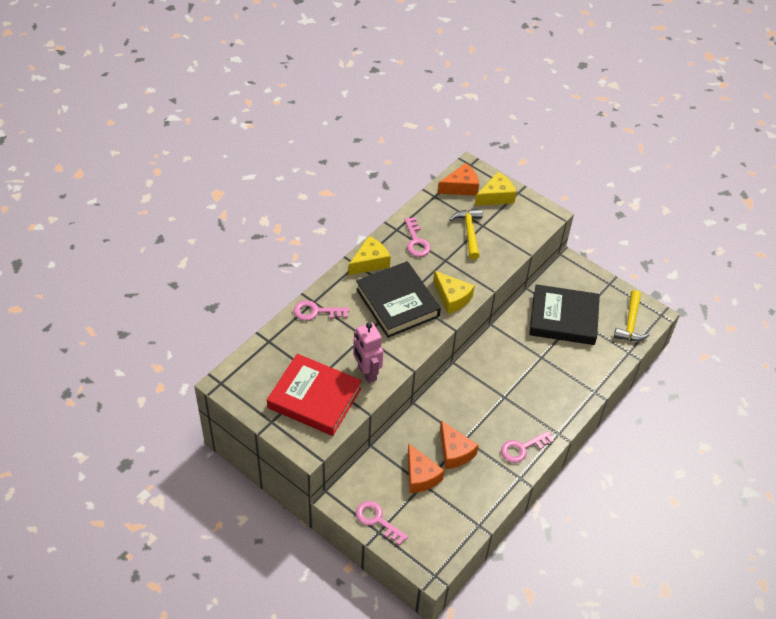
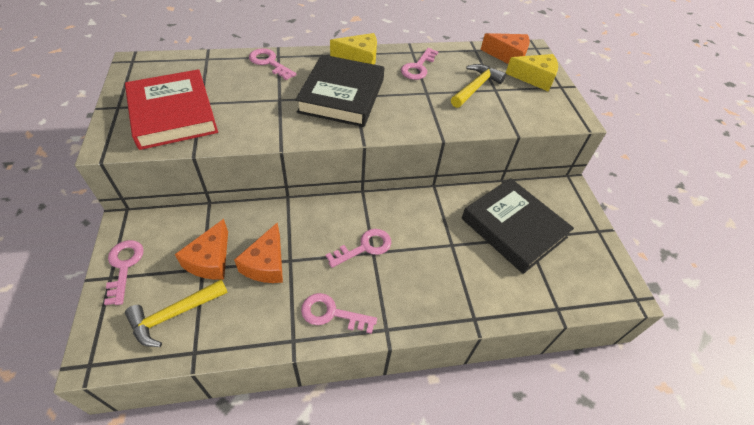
camera: 40 degrees right, 0 degrees up
pink robot [353,322,383,383] -> none
yellow cheese [433,271,475,314] -> none
yellow hammer [614,290,650,341] -> yellow hammer moved to [125,279,228,347]
none -> pink key [326,229,391,268]

